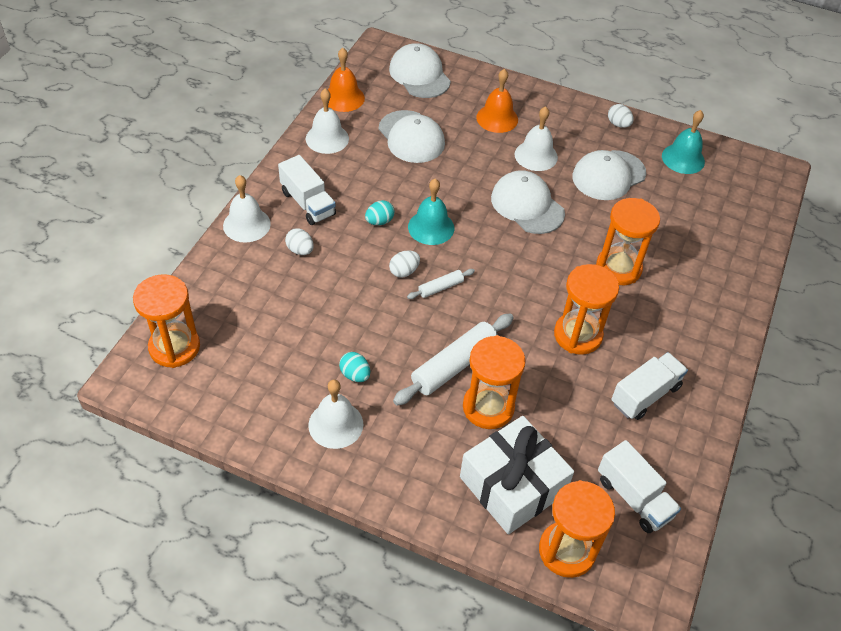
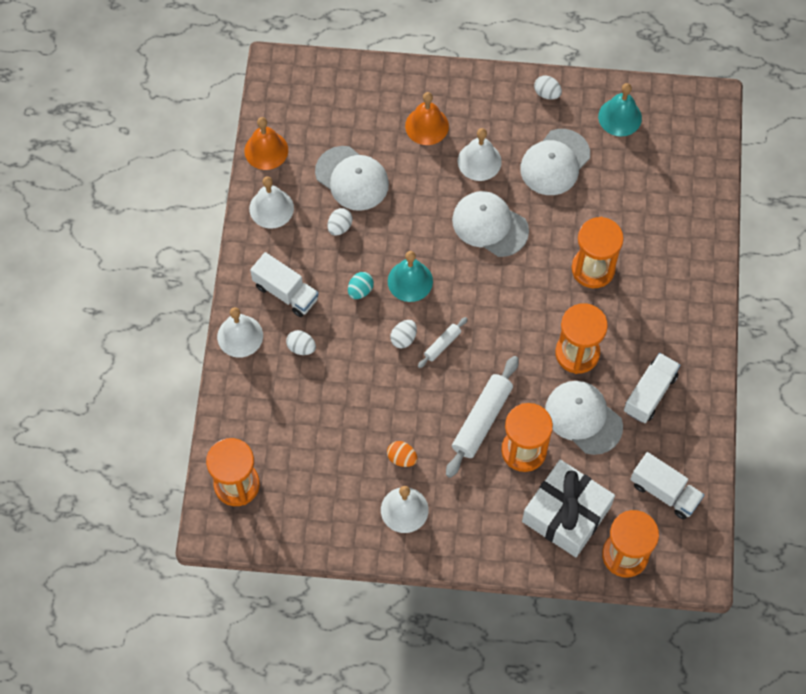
camera: 15 degrees left, 15 degrees up
turquoise egg [339,352,370,382] -> orange egg [387,441,417,467]
white cap [389,43,451,98] -> white cap moved to [545,381,623,455]
none -> white egg [328,208,353,236]

